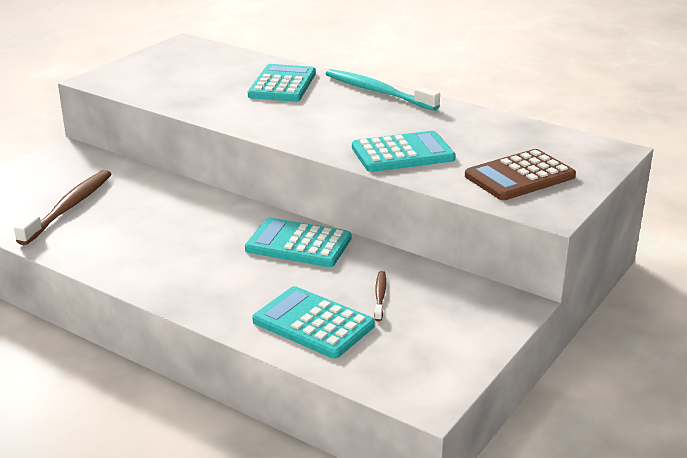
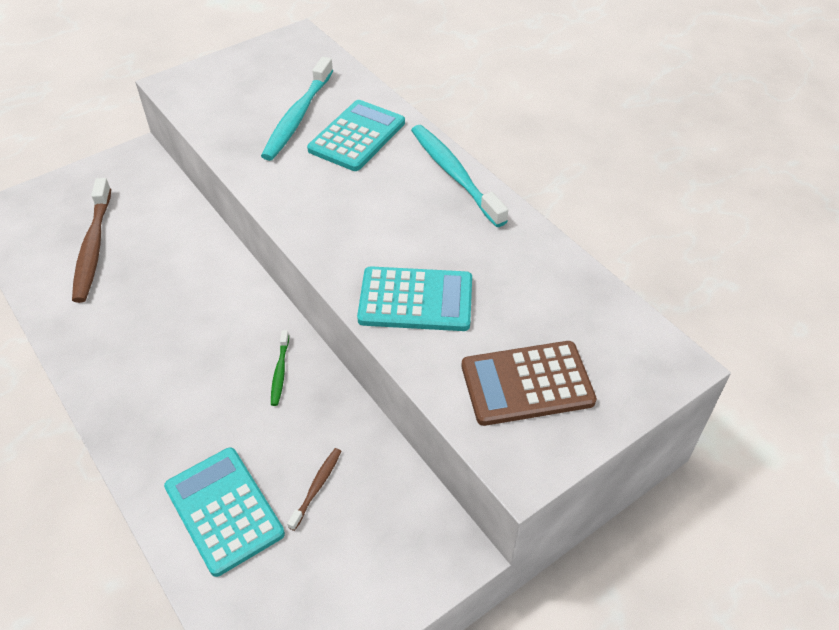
camera: 20 degrees right, 20 degrees up
brown toothbrush [14,170,111,245] -> brown toothbrush turned 135 degrees clockwise [72,178,111,303]
turquoise calculator [245,218,351,267] -> green toothbrush [271,330,289,406]
none -> turquoise toothbrush [261,57,333,161]

